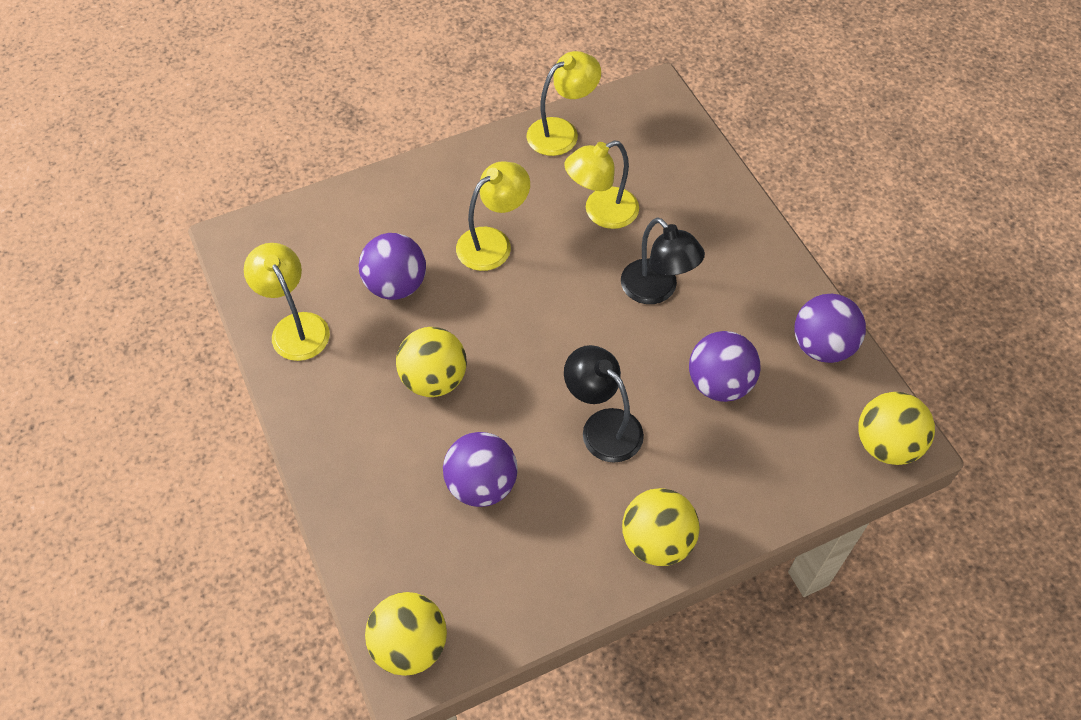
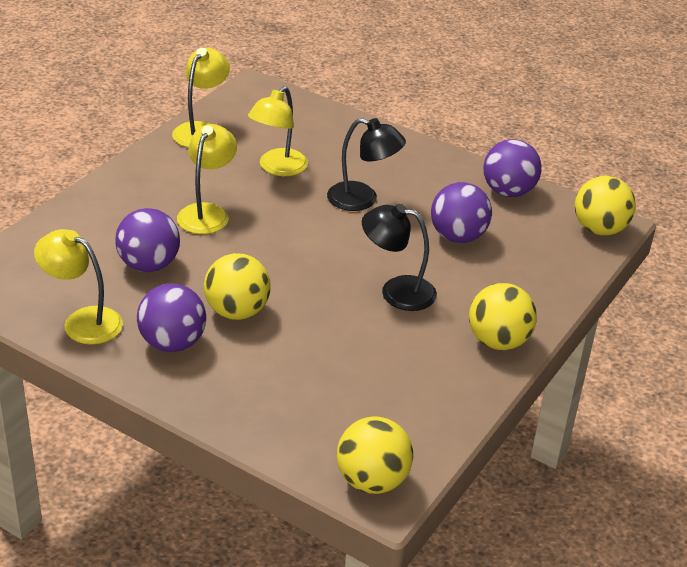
camera: 35 degrees left, 20 degrees down
purple ball [443,432,518,507] -> purple ball moved to [137,283,206,352]

